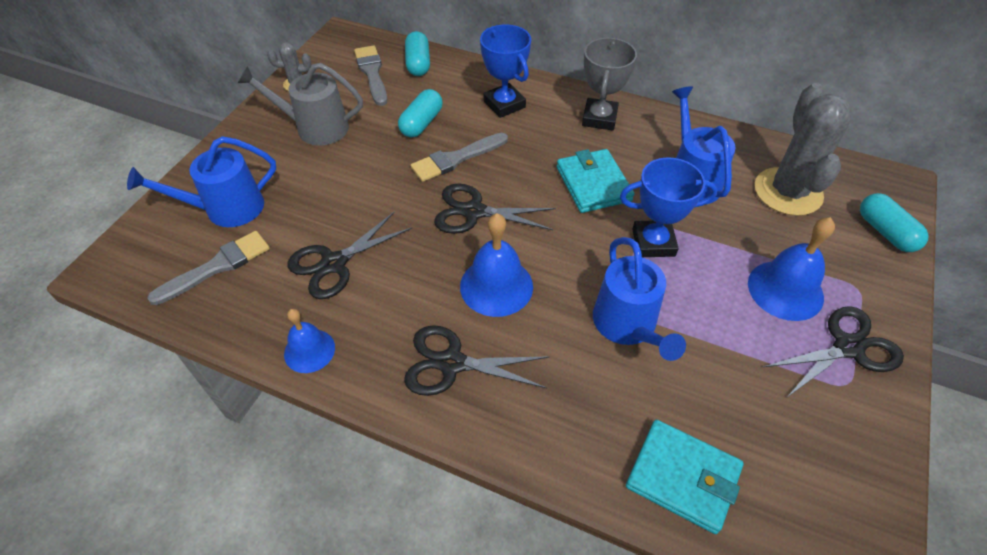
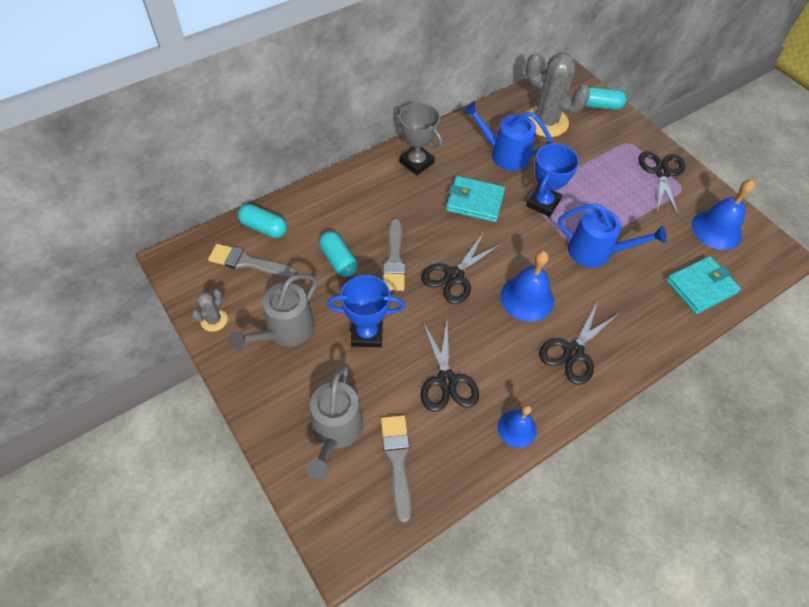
camera: 60 degrees left, 5 degrees up
blue watering can [127,136,276,227] -> grey watering can [306,364,363,479]
blue trophy [480,25,531,118] -> blue trophy moved to [327,275,405,347]
blue bell [748,217,835,321] -> blue bell moved to [692,179,755,250]

